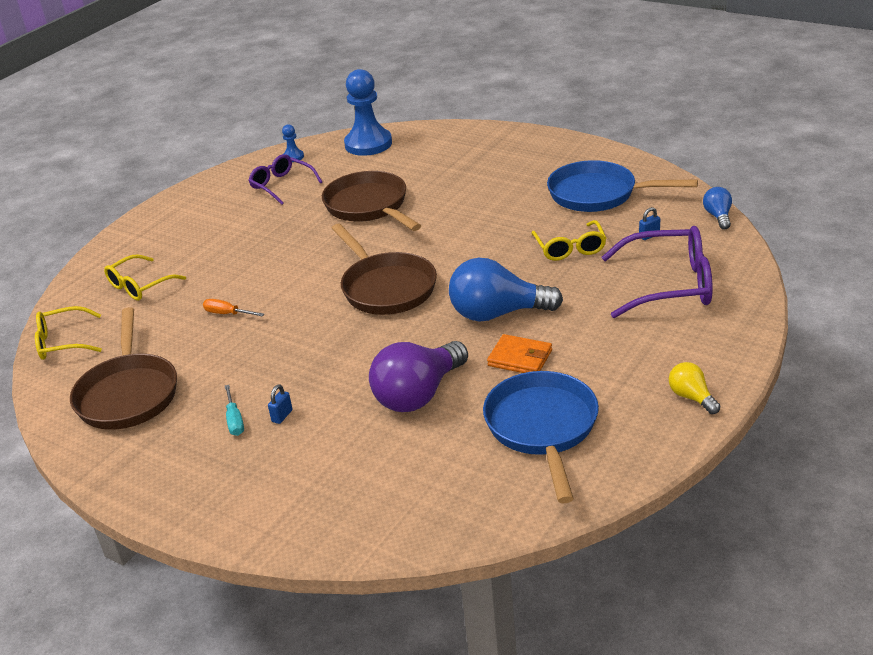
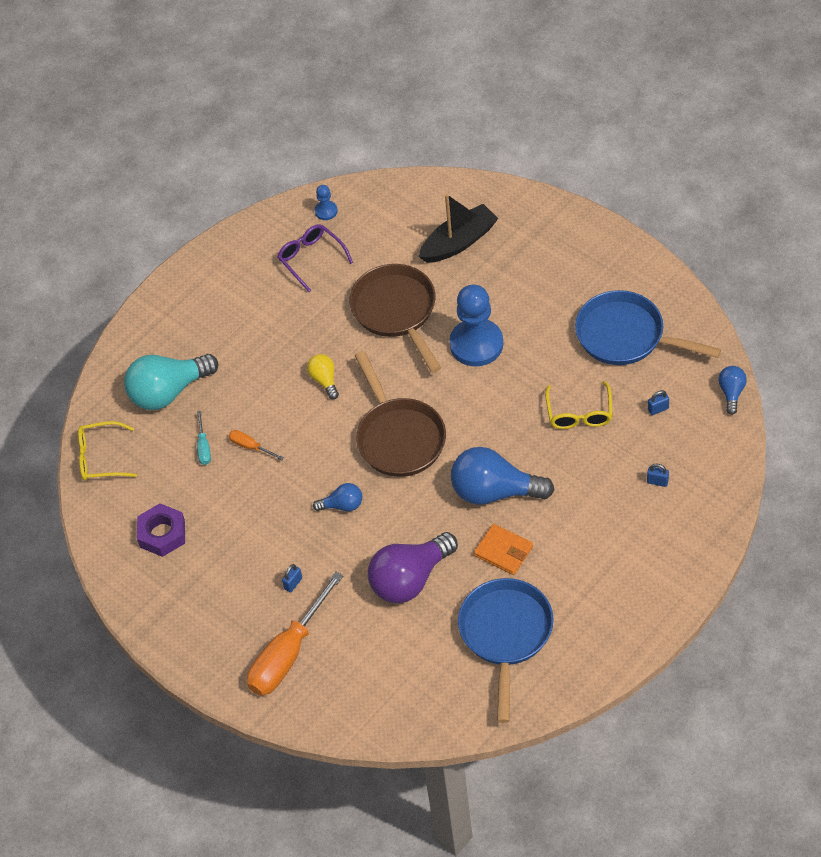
camera: 10 degrees right, 20 degrees up
brown pan [70,307,177,430] -> purple nut [137,503,185,557]
yellow glasses [104,255,186,300] -> turquoise light bulb [124,354,218,410]
turquoise screwdriver [225,385,244,436] -> turquoise screwdriver moved to [197,411,211,465]
blue pawn [344,69,392,156] -> blue pawn moved to [449,285,503,366]
purple glasses [601,226,713,318] -> blue padlock [647,464,669,487]
yellow light bulb [669,362,720,414] -> yellow light bulb moved to [307,354,339,399]
none -> orange screwdriver [247,571,343,696]
none -> blue light bulb [313,483,362,511]
none -> black boat [419,194,498,263]

